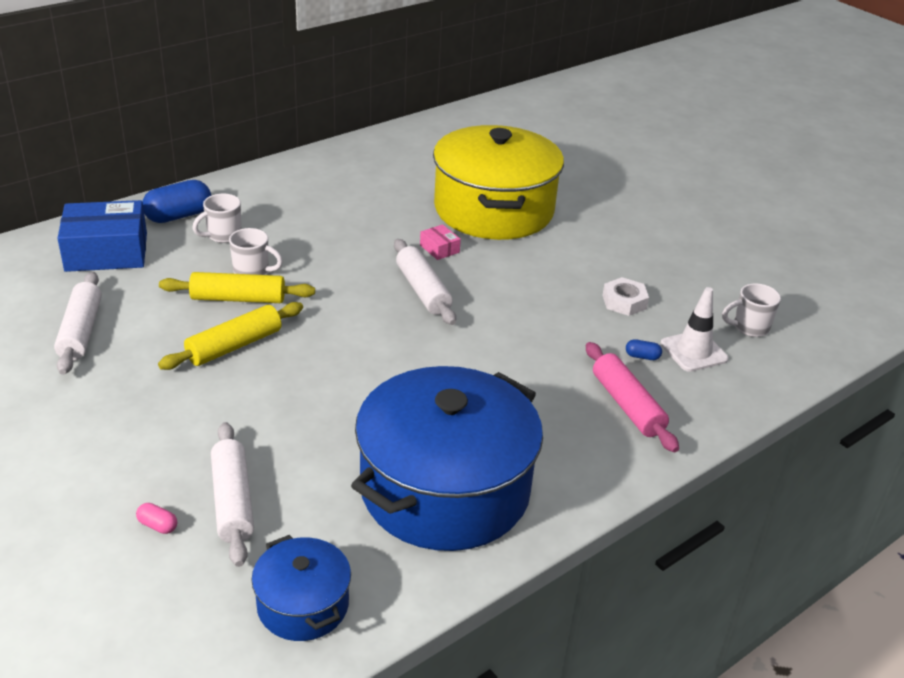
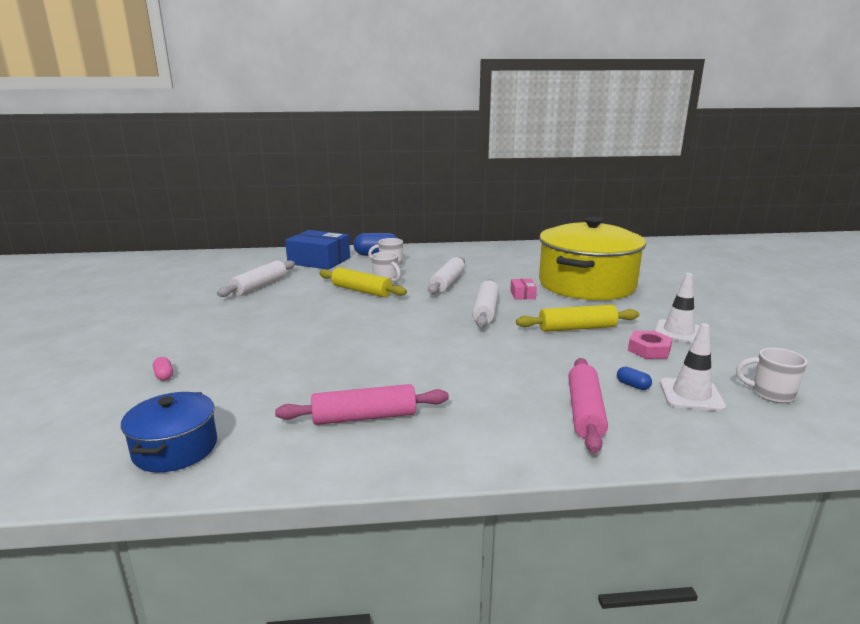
camera: 35 degrees right, 15 degrees down
yellow rolling pin [158,302,303,370] -> yellow rolling pin moved to [516,305,639,332]
white rolling pin [211,422,254,567] -> white rolling pin moved to [428,257,465,294]
blue pot [351,366,543,551] -> pink rolling pin [275,384,449,425]
white nut [602,277,649,316] -> pink nut [628,331,673,359]
none -> white traffic cone [655,273,700,343]

